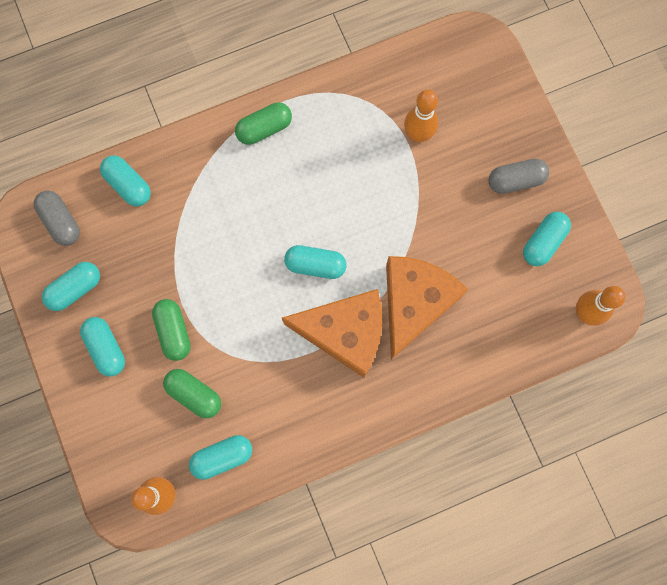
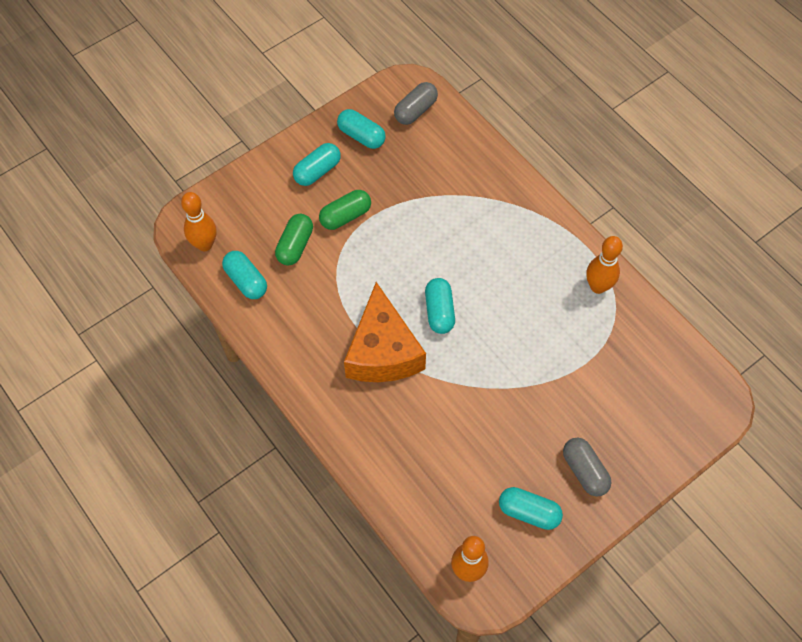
camera: 75 degrees right, 15 degrees down
turquoise capsule [100,156,151,206] -> none
green capsule [235,102,292,145] -> none
orange cheese [386,256,468,360] -> none
orange bowling pin [404,90,438,143] -> orange bowling pin moved to [586,236,623,294]

